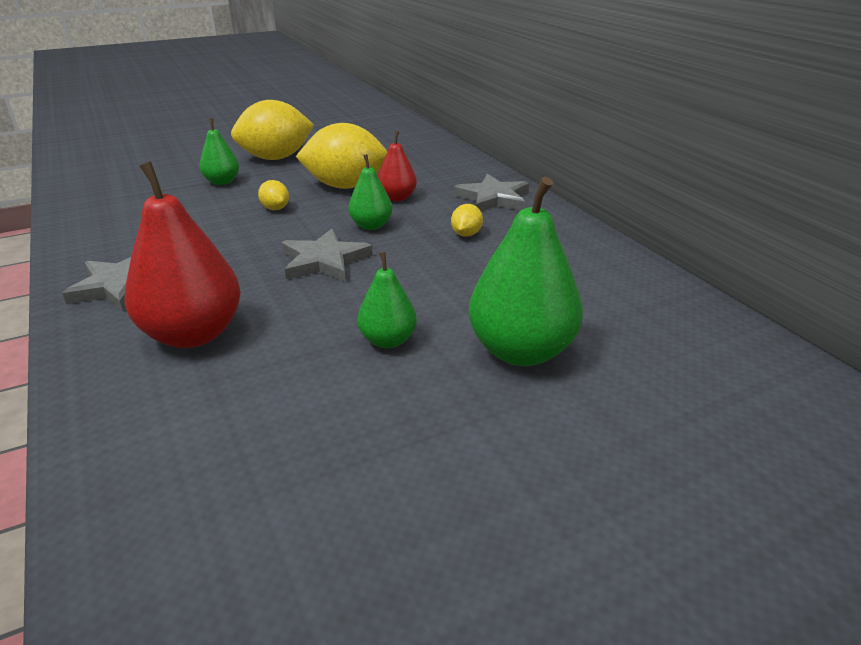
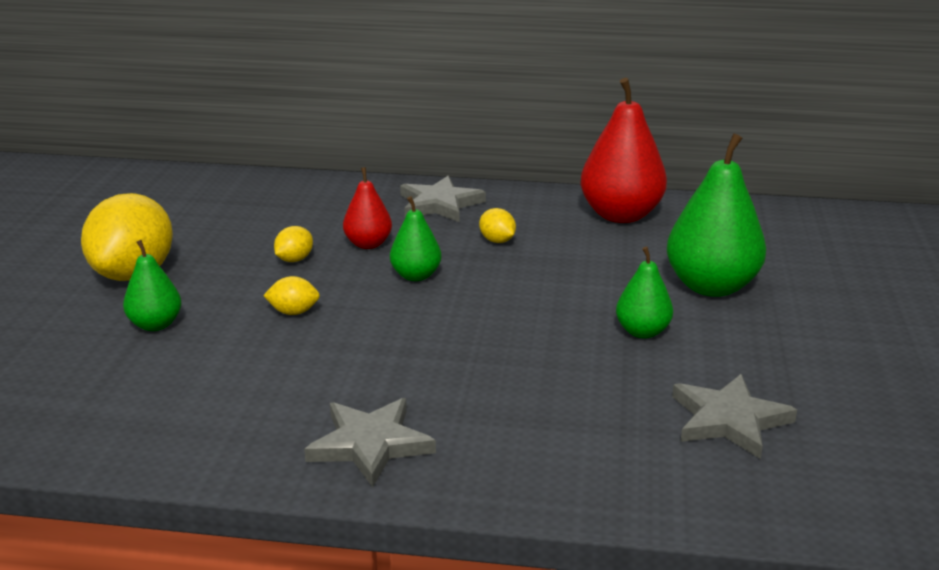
camera: 55 degrees left, 5 degrees down
red pear [125,162,241,348] -> red pear moved to [580,78,667,223]
grey star [281,229,373,282] -> grey star moved to [672,374,797,459]
yellow lemon [296,123,387,189] -> yellow lemon [274,226,313,262], size x0.43

